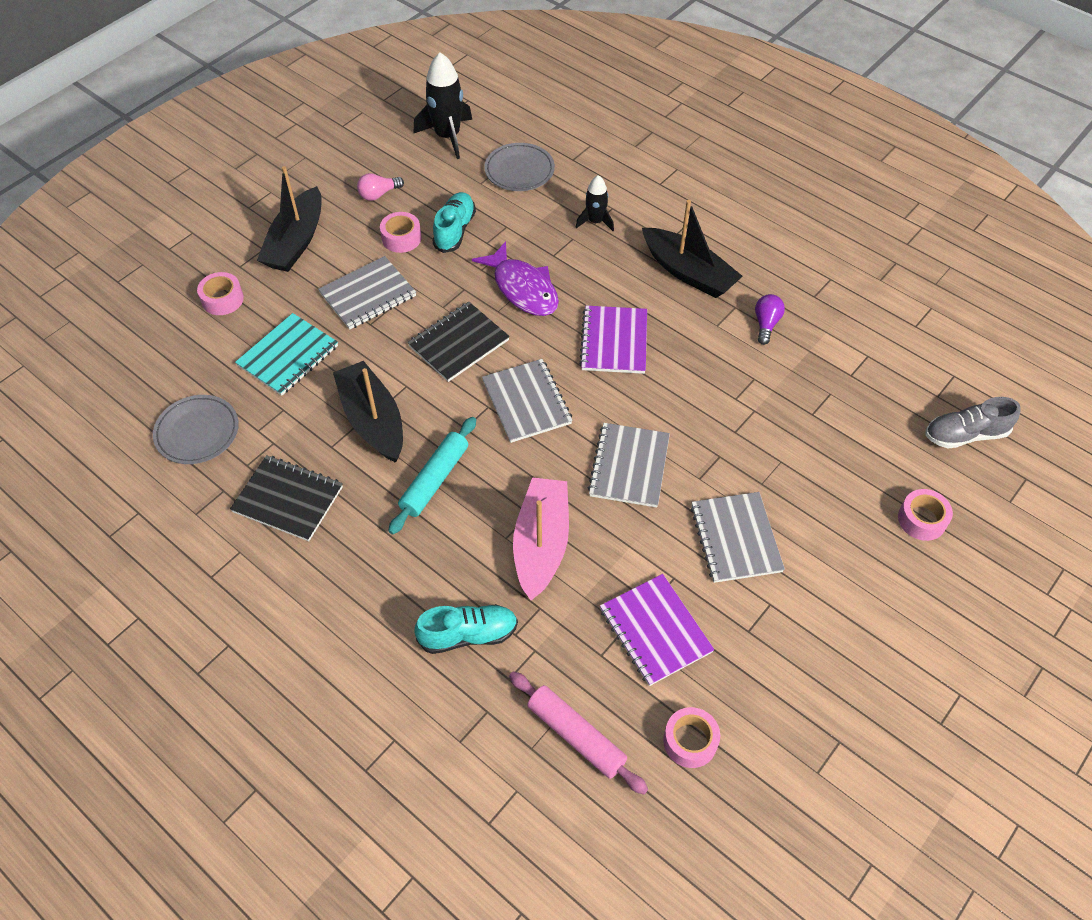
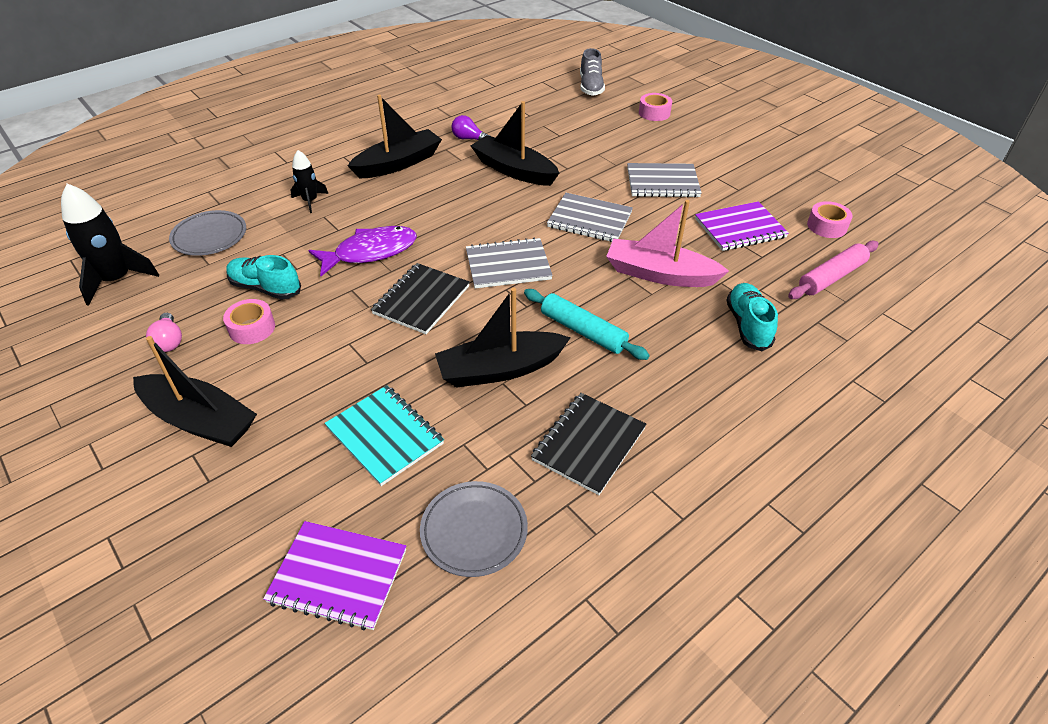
camera: 80 degrees left, 10 degrees down
pink tape [197,272,244,315] -> none
grey notebook [318,256,416,330] -> none
black notebook [408,302,510,382] -> black notebook turned 60 degrees clockwise [371,263,470,334]
purple notebook [579,306,647,374] -> purple notebook moved to [263,521,406,630]
none -> black boat [471,101,559,186]

